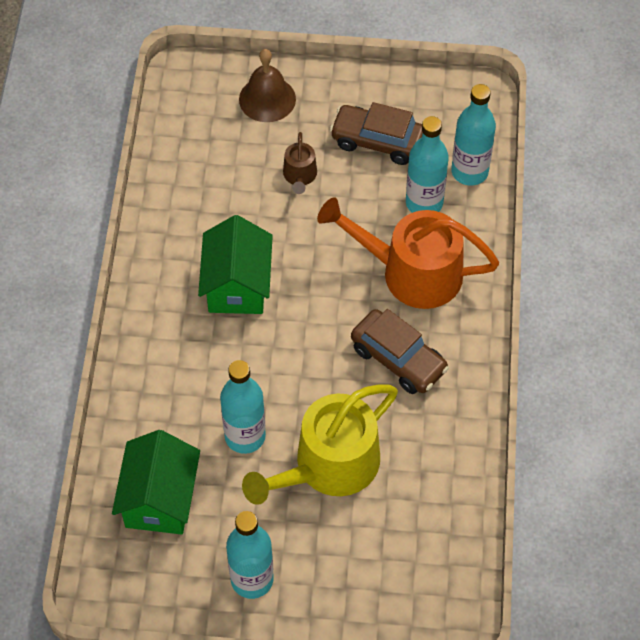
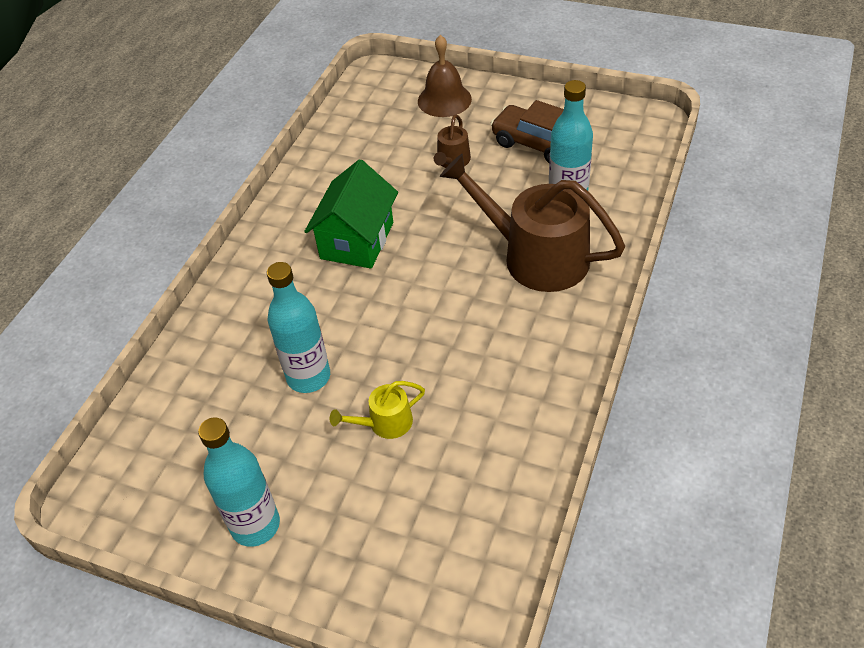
camera: 20 degrees right, 10 degrees down
green house [112,430,200,535] -> none
yellow watering can [242,385,398,505] -> yellow watering can [330,381,425,439], size x0.45
orange watering can [317,197,499,309] -> brown watering can [440,154,626,292]
brown car [351,309,449,394] -> none
turquoise bottle [451,84,496,185] -> none

